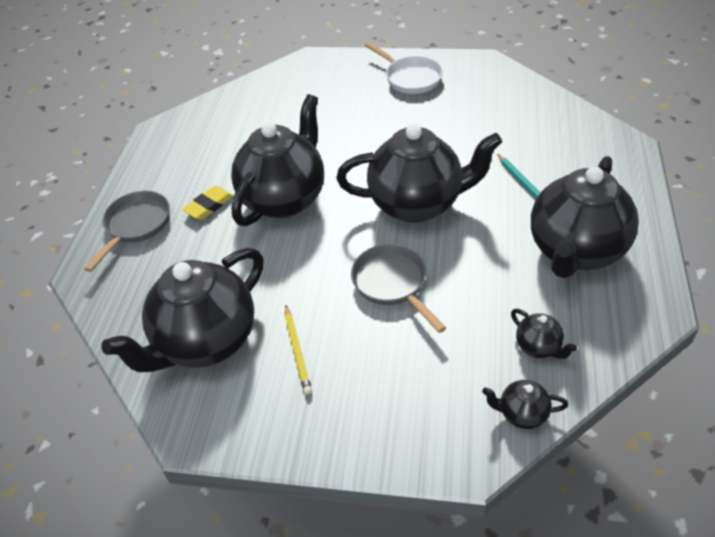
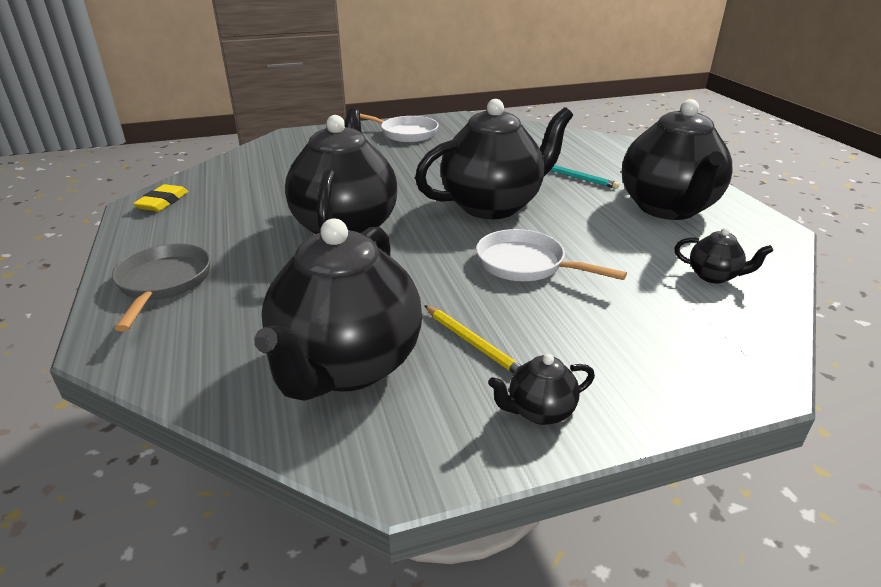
camera: 30 degrees left, 15 degrees down
yellow eraser [182,186,234,220] -> yellow eraser moved to [133,184,188,211]
grey pan [351,244,447,333] -> white pan [476,229,627,281]
black teapot [482,380,568,429] -> black teapot moved to [488,354,595,425]

